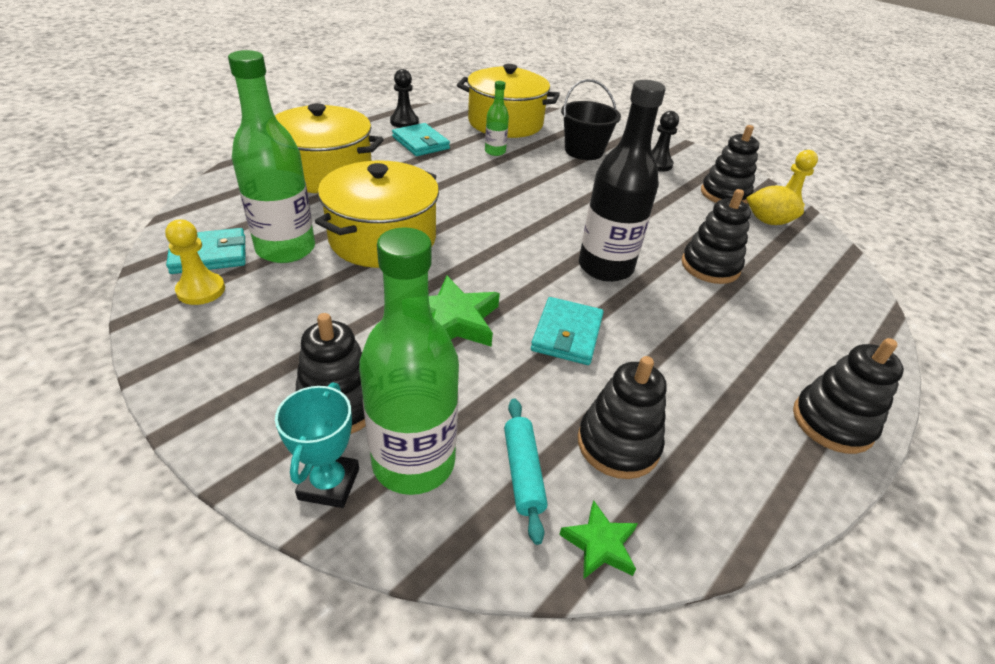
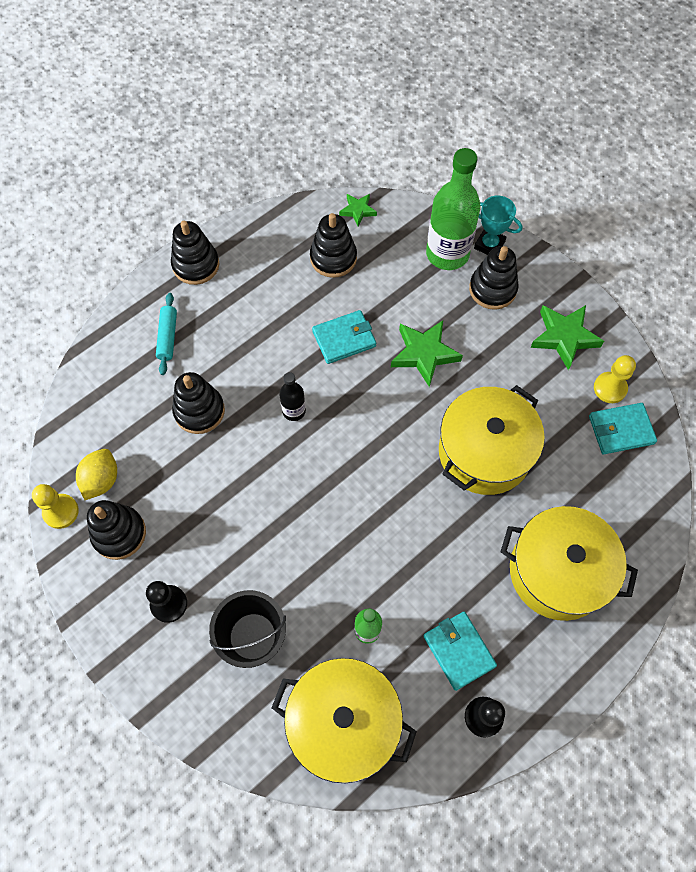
camera: 170 degrees left, 25 degrees up
green bottle [228,50,315,263] -> none
turquoise trophy [275,382,359,508] -> turquoise trophy turned 75 degrees counterclockwise [474,195,522,255]
turquoise rolling pin [504,399,548,545] -> turquoise rolling pin moved to [156,293,177,375]
turquoise wallet [531,297,604,365] -> turquoise wallet turned 45 degrees clockwise [312,310,376,364]
black bottle [579,80,666,282] -> black bottle [279,372,306,421], size x0.49
yellow lemon [746,186,804,225] -> yellow lemon turned 75 degrees clockwise [76,449,117,500]
none -> green star [530,305,604,370]

